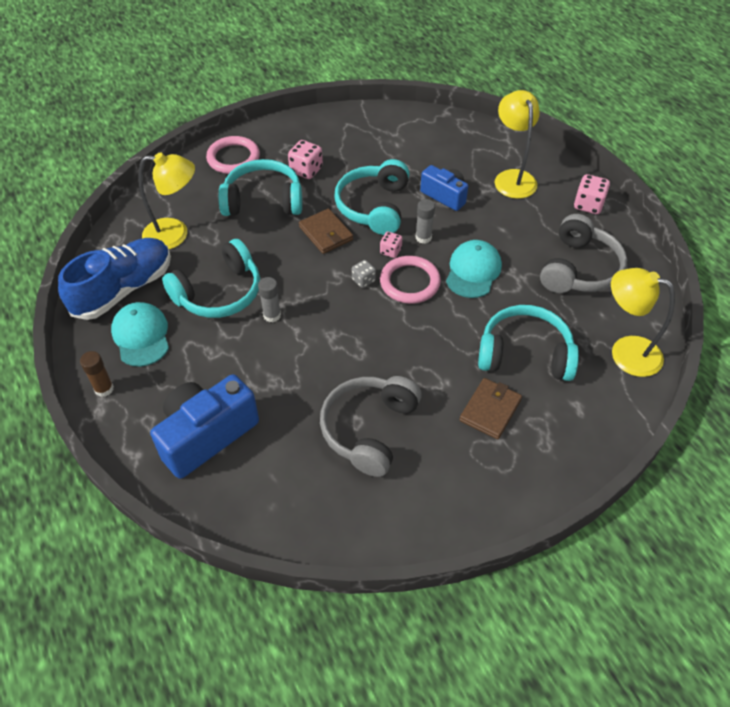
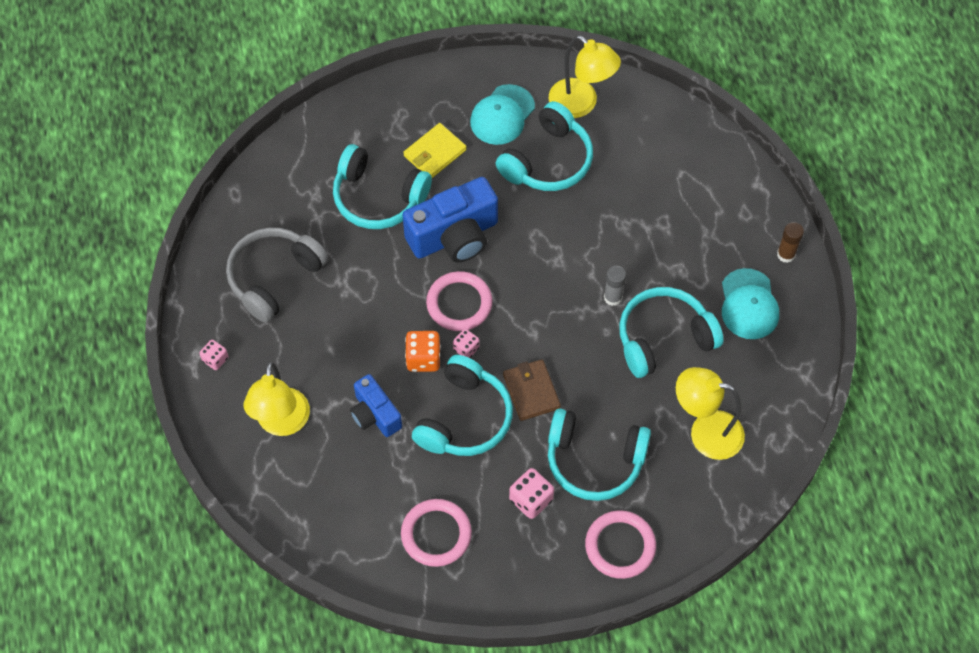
camera: 165 degrees left, 10 degrees up
blue shoe [58,238,171,320] -> none
blue camera [150,374,259,479] -> blue camera moved to [402,177,498,262]
grey headphones [320,376,422,477] -> turquoise headphones [495,101,593,191]
grey dice [352,260,376,288] -> none
grey glue stick [416,199,435,244] -> orange dice [405,331,441,372]
turquoise cap [446,240,502,298] -> turquoise cap moved to [470,84,535,145]
brown wallet [459,378,522,439] -> yellow wallet [403,123,467,178]
pink dice [574,174,610,214] -> pink dice [200,340,228,370], size x0.63
yellow lamp [611,268,675,377] -> yellow lamp moved to [549,35,621,118]
none -> pink ring [401,499,472,567]

